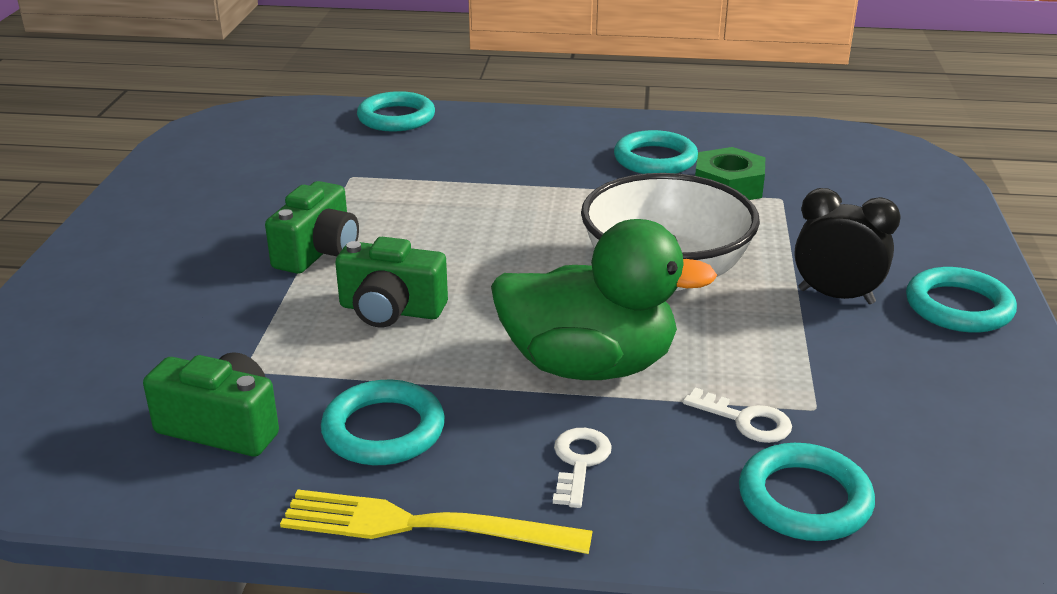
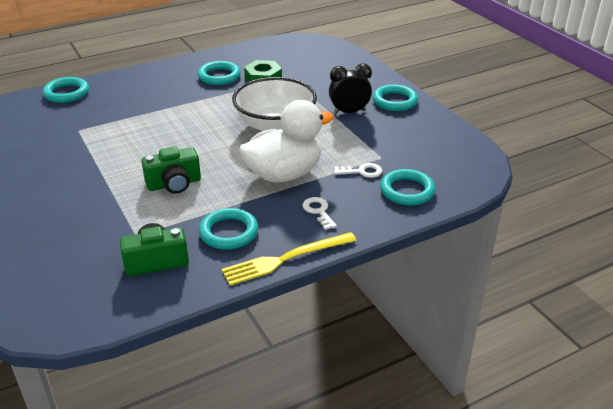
camera: 35 degrees left, 5 degrees up
green camera [265,181,359,274] -> none
green duck [491,219,717,380] -> white duck [239,100,334,183]

